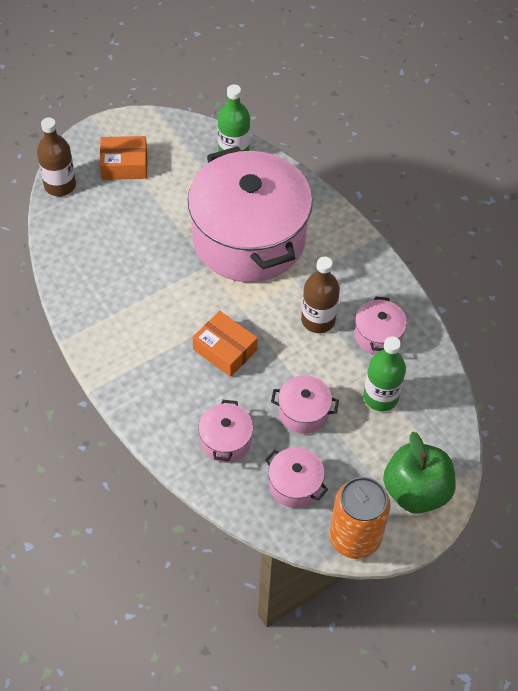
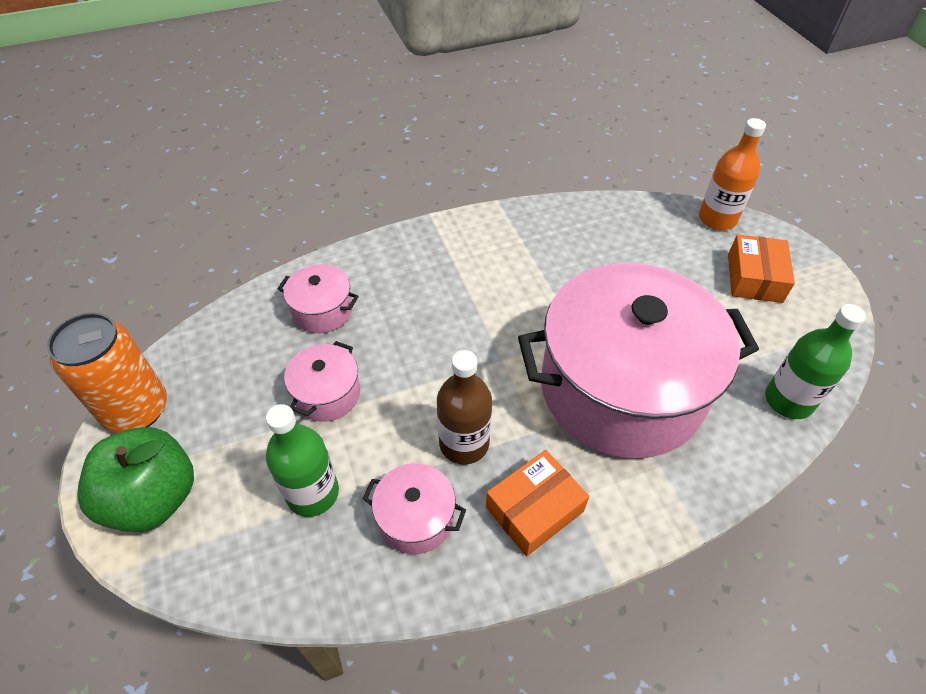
camera: 105 degrees right, 5 degrees down
brown bottle [37,117,76,196] -> orange bottle [699,118,766,230]
orange box [193,311,258,377] -> orange box moved to [486,450,589,556]
pink pot [265,447,328,508] -> none

